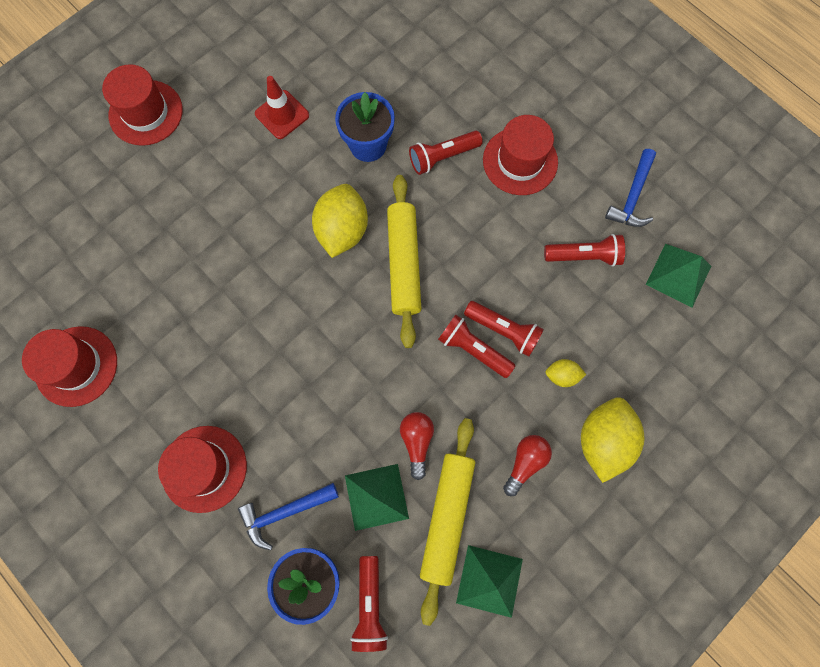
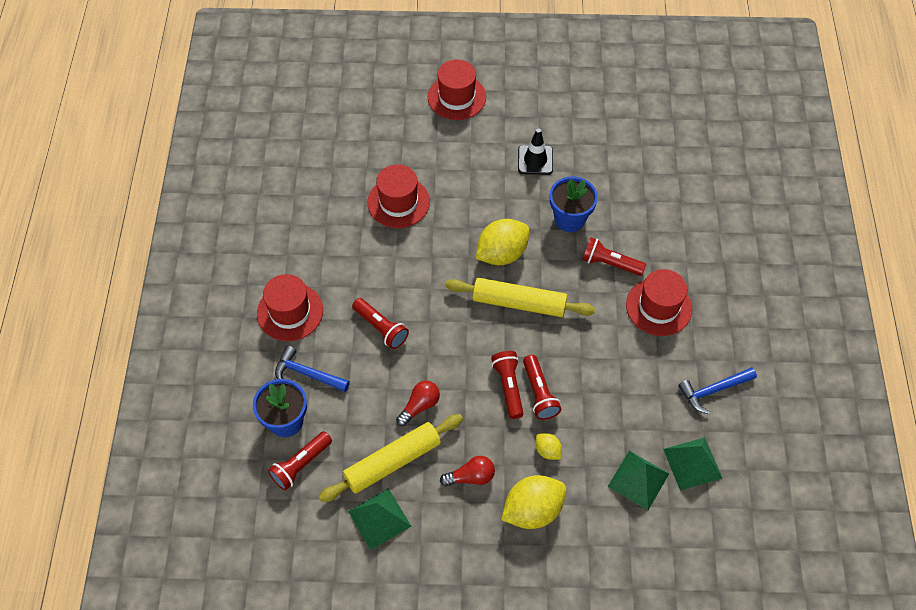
camera: 45 degrees right, 15 degrees down
red hat [22,326,117,407] -> red hat moved to [367,164,430,228]
red traffic cone [255,76,309,139] -> black traffic cone [518,129,553,175]
green pyramid [345,464,409,531] -> green pyramid moved to [607,451,669,510]
yellow rolling pin [387,175,421,348] -> yellow rolling pin turned 60 degrees clockwise [445,278,595,317]
red flashlight [544,234,625,267] -> red flashlight moved to [352,298,409,349]

